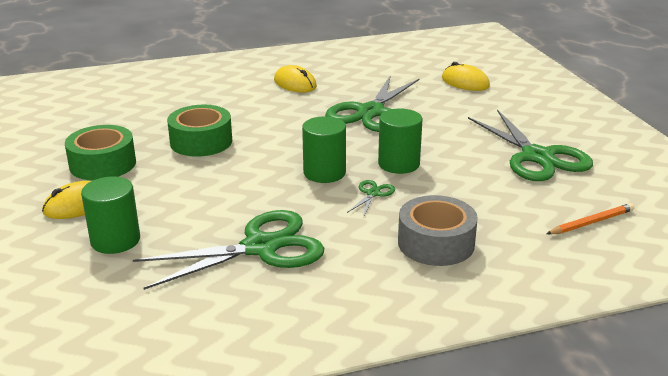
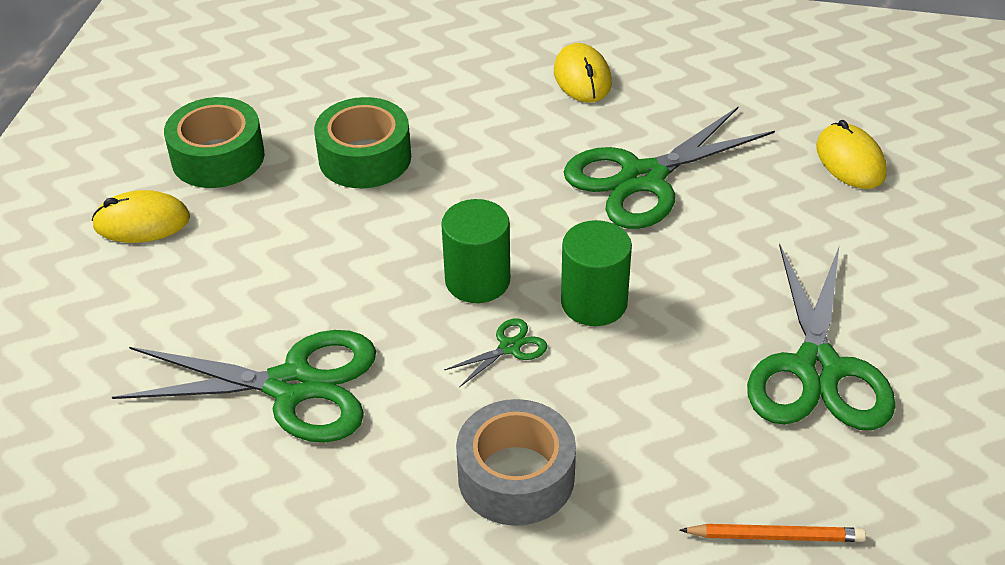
camera: 30 degrees right, 15 degrees up
green cylinder [81,177,140,254] -> none

